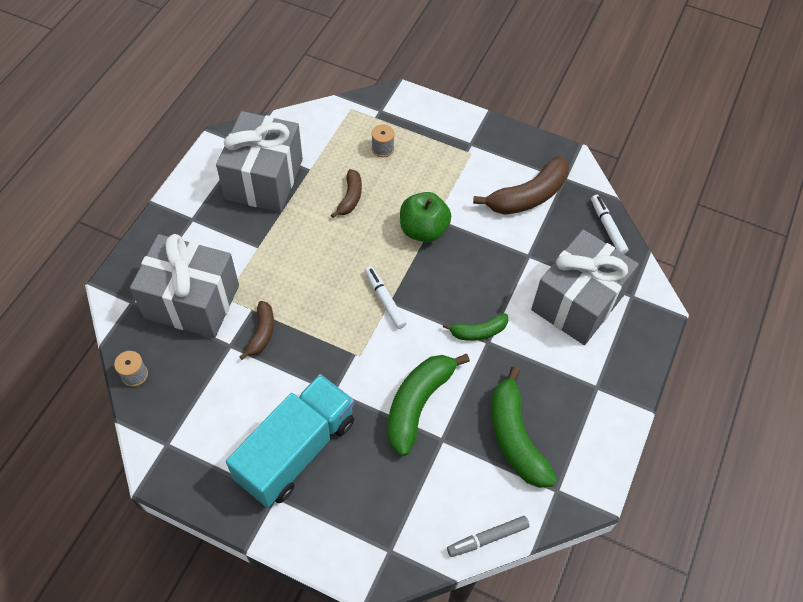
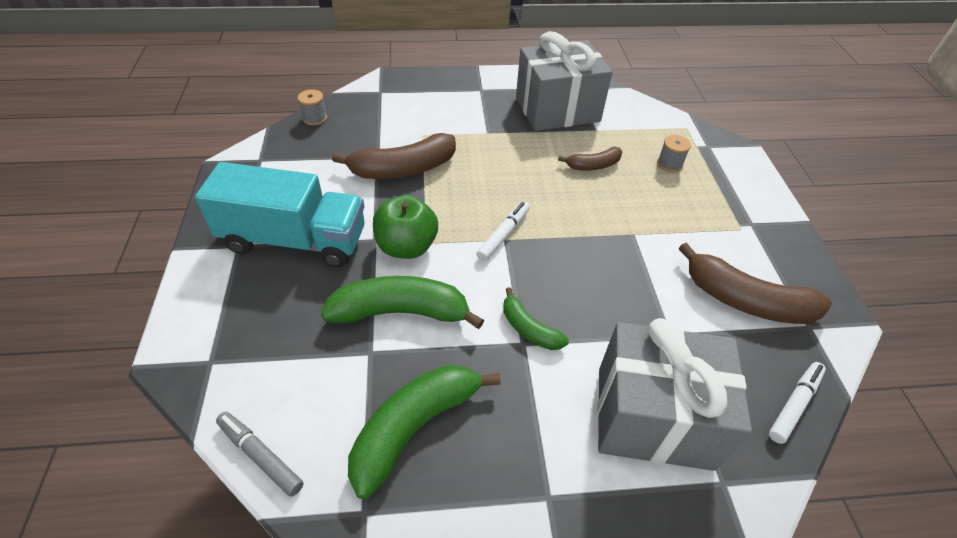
camera: 60 degrees right, 10 degrees down
grey gift [130,234,239,338] -> none
brown banana [239,301,274,360] -> brown banana [332,133,456,179], size x1.80
green apple [400,192,451,242] -> green apple moved to [373,195,438,259]

